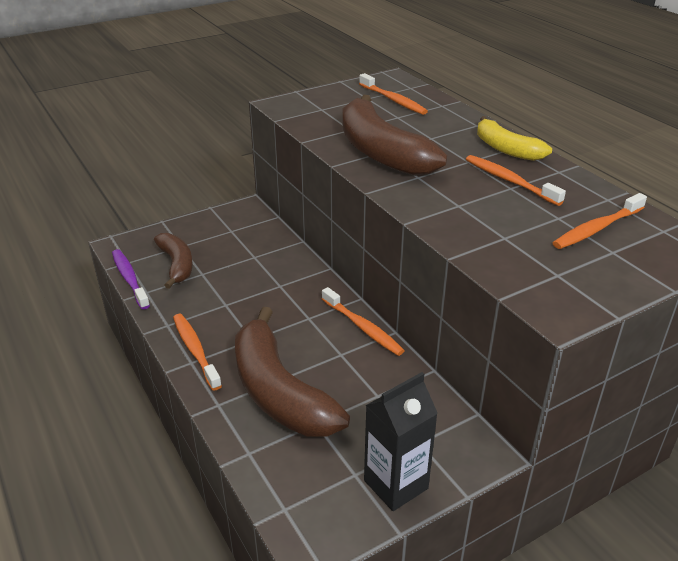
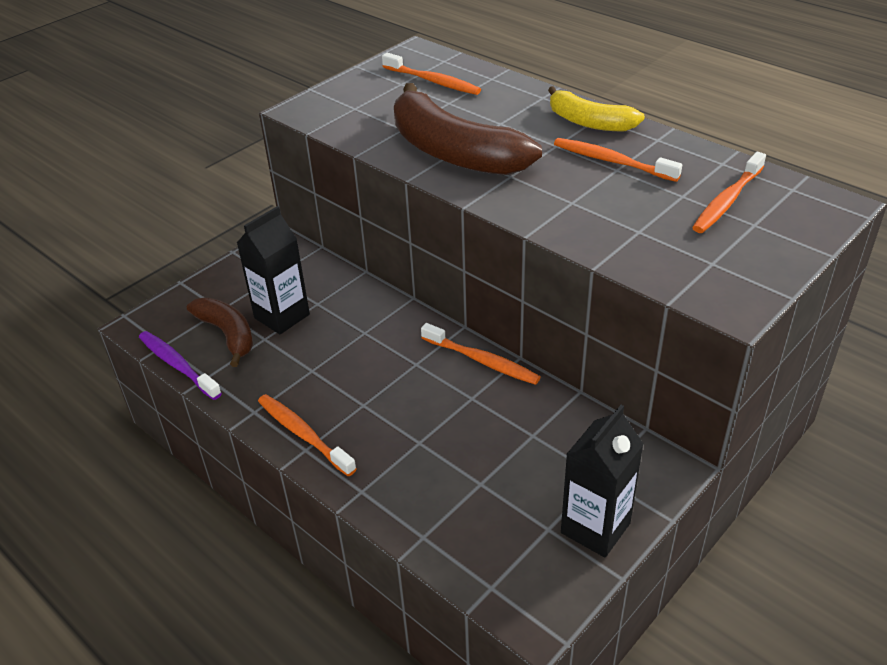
camera: 15 degrees left, 5 degrees up
brown banana [235,307,350,437] -> none
none -> black carton [237,206,310,334]

